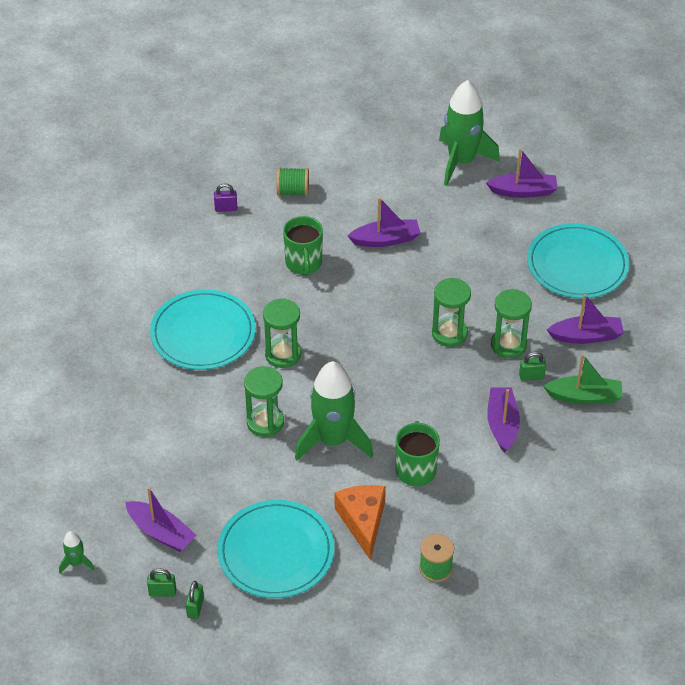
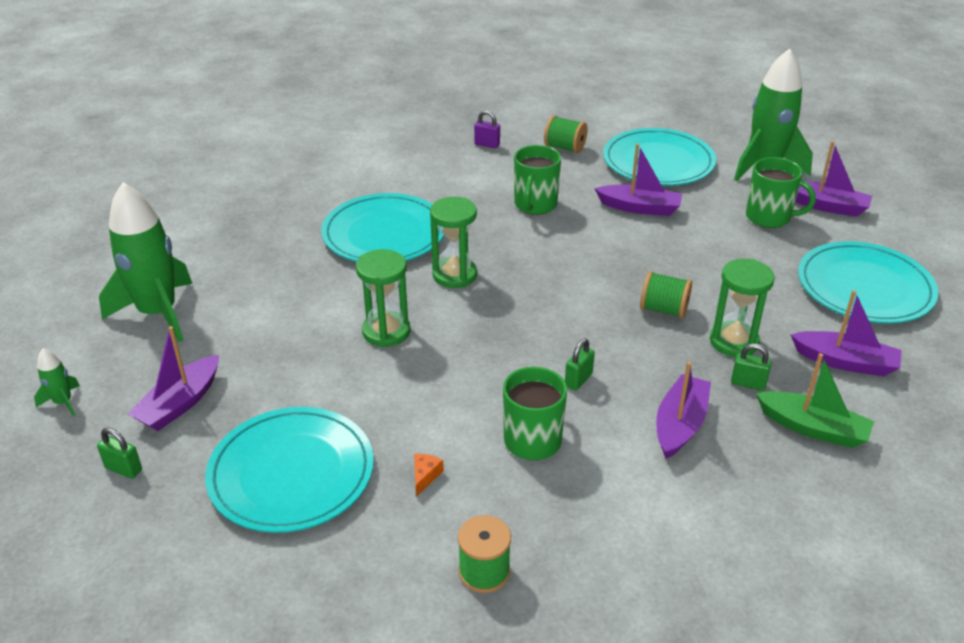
camera: 25 degrees right, 10 degrees down
purple boat [125,487,196,552] -> purple boat turned 60 degrees clockwise [128,326,219,431]
green padlock [186,581,204,619] -> green padlock moved to [565,339,595,391]
green rocket [295,361,373,460] -> green rocket moved to [99,182,192,342]
orange cheese [335,485,386,560] -> orange cheese [414,454,444,497], size x0.41
green hourglass [432,278,471,347] -> green spool [640,271,692,319]
none -> turquoise plate [603,128,716,186]
none -> green mug [746,157,816,228]

